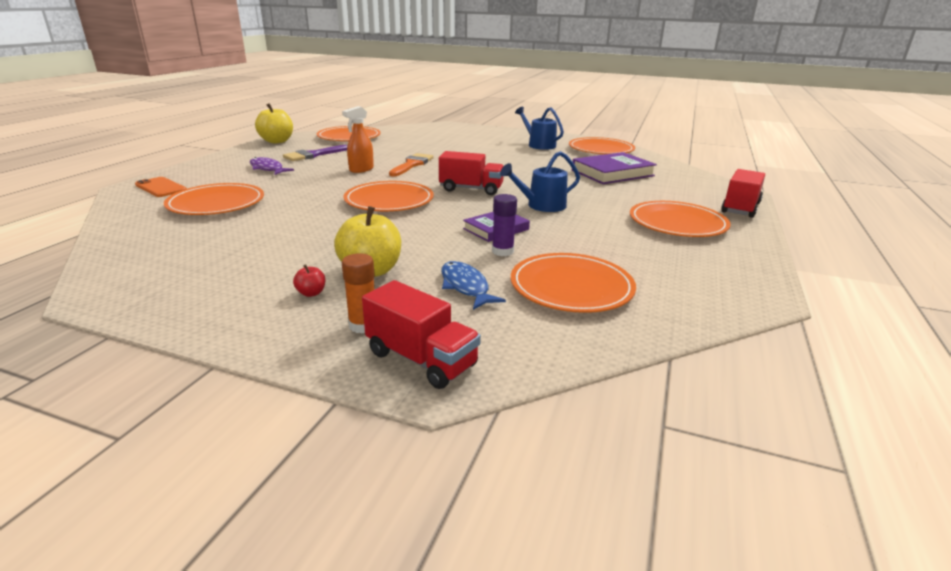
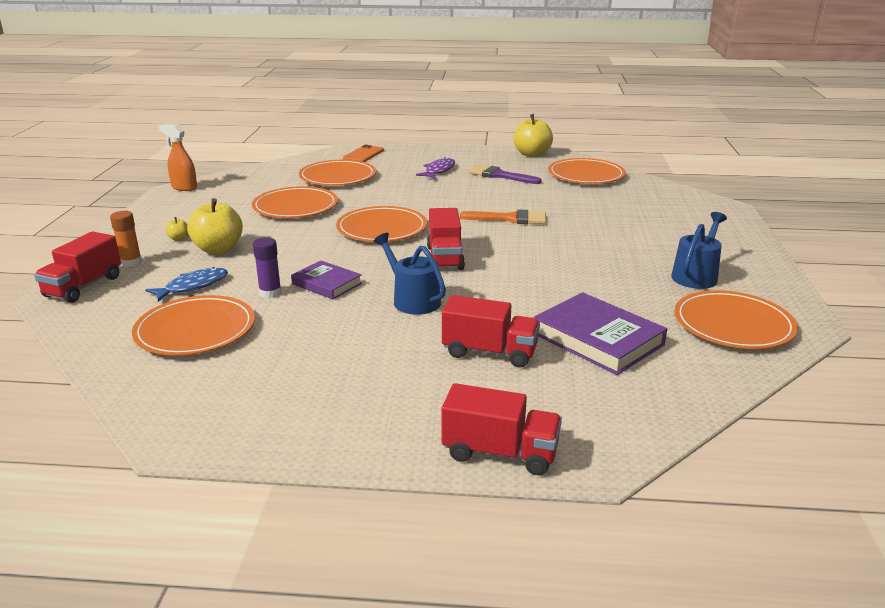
camera: 75 degrees right, 0 degrees up
red apple [293,264,326,297] -> yellow apple [166,217,188,241]
orange spray bottle [342,106,374,173] -> orange spray bottle moved to [159,125,197,191]
orange plate [630,201,731,237] -> orange plate moved to [252,186,338,218]
none -> red truck [442,295,540,367]

